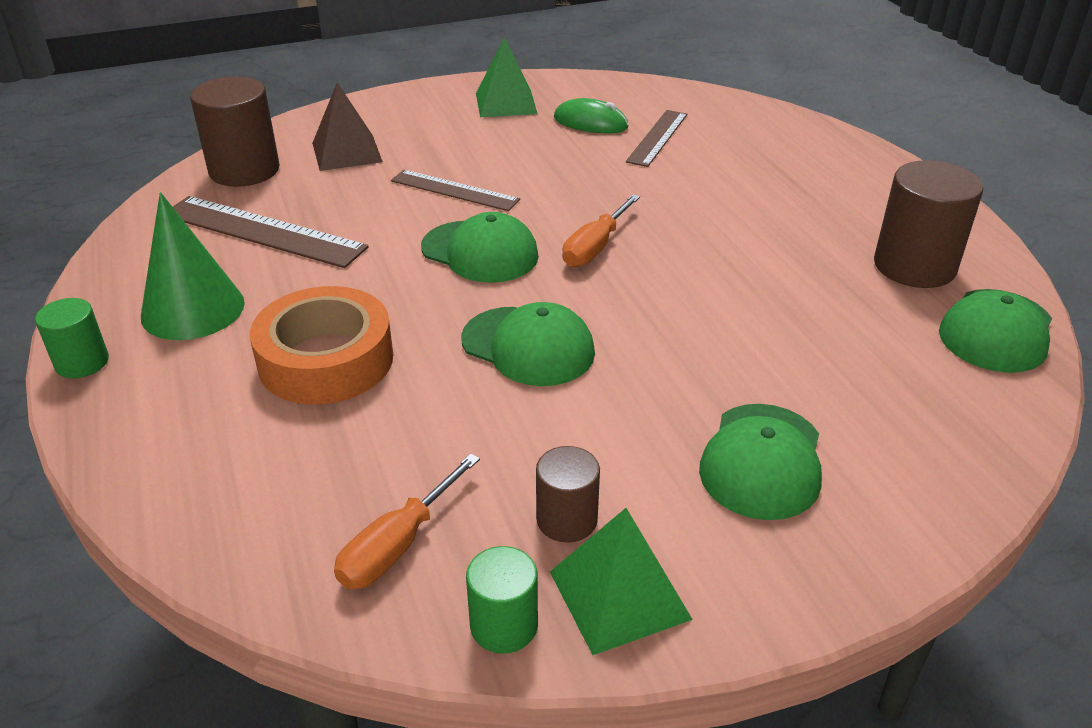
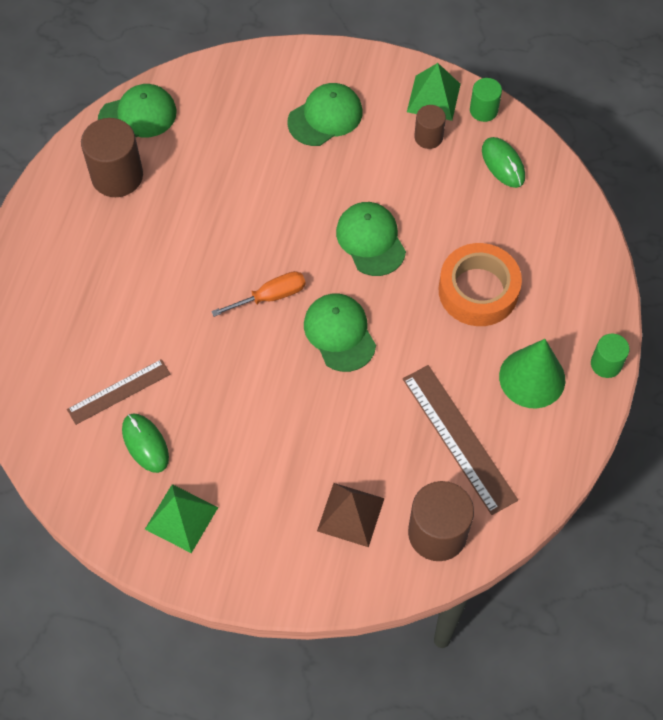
camera: 145 degrees left, 25 degrees up
orange screwdriver [334,453,480,589] -> green mouse [482,137,525,188]
brown ruler [391,170,520,211] -> none

